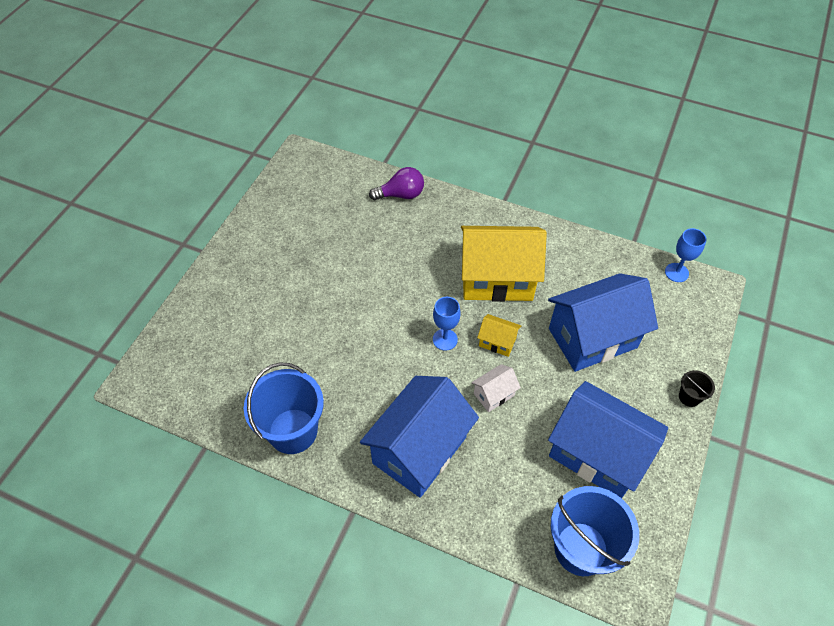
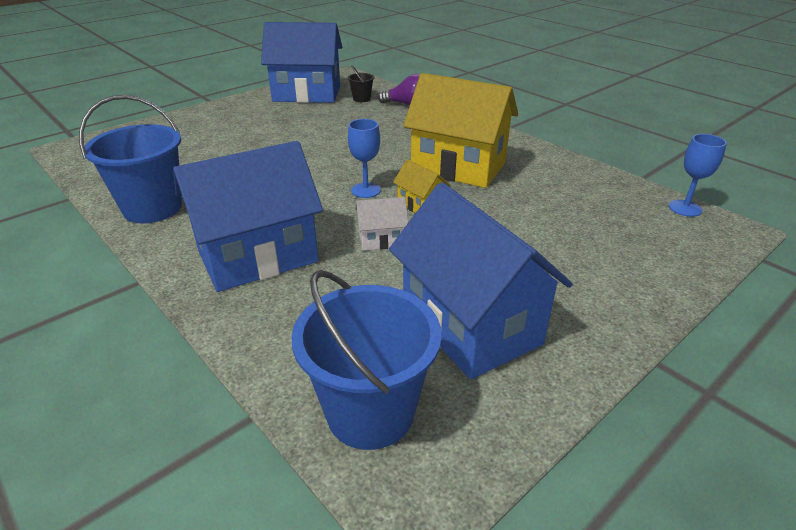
camera: 25 degrees right, 20 degrees down
blue house [548,273,658,372] -> blue house moved to [261,22,342,103]
black bucket [679,370,715,407] -> black bucket moved to [348,65,374,102]

